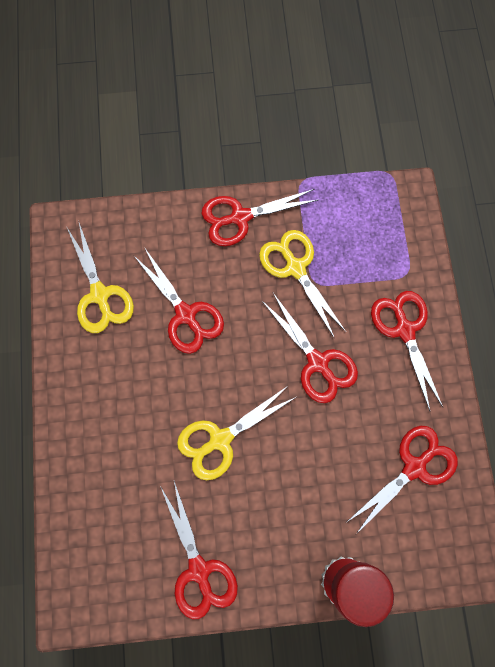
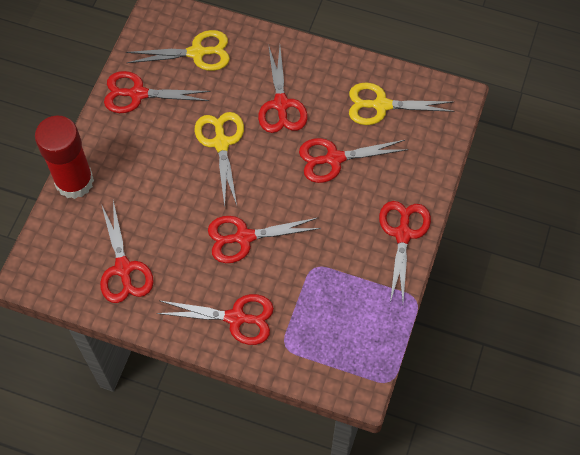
camera: 115 degrees right, 10 degrees down
yellow scissors [259,230,346,339] -> yellow scissors moved to [126,30,230,71]
none -> red scissors [258,45,308,133]

